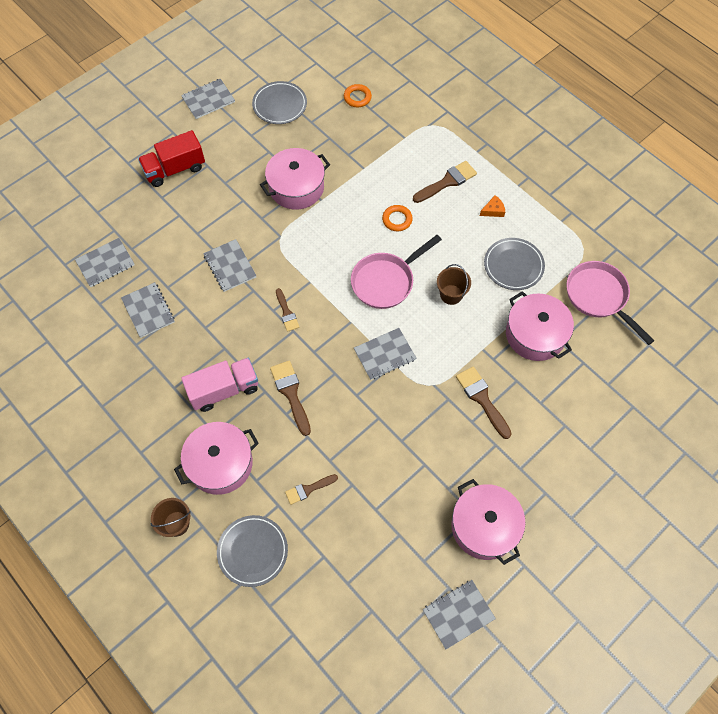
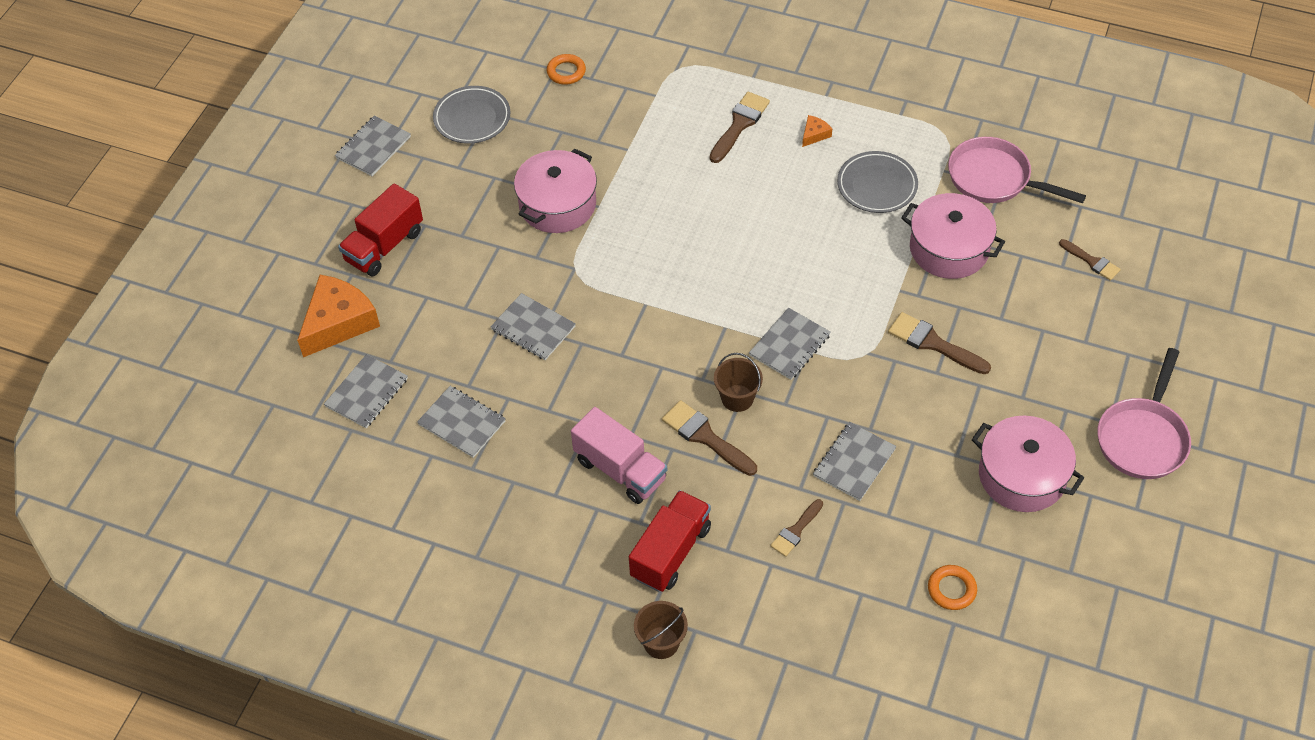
camera: 25 degrees left, 10 degrees down
pink pot [174,422,259,495] -> red truck [629,490,711,592]
pink truck [181,358,258,412] -> pink truck turned 90 degrees clockwise [571,407,667,504]
grey plate [217,515,288,587] -> none
brown brush [276,288,299,332] -> brown brush moved to [1059,239,1121,281]
pink pan [351,235,442,309] -> pink pan moved to [1097,348,1191,479]
orange ring [382,205,413,232] -> orange ring moved to [928,565,977,610]
grey notebook [423,580,496,649] -> grey notebook moved to [813,422,897,501]
brown bucket [437,264,471,305] -> brown bucket moved to [714,353,763,412]
none -> orange cheese [297,275,380,357]

